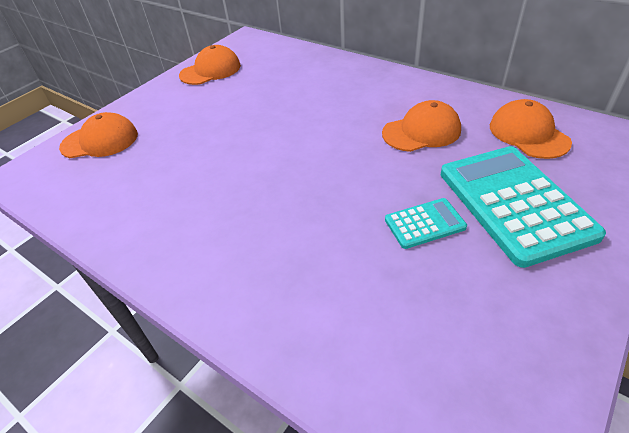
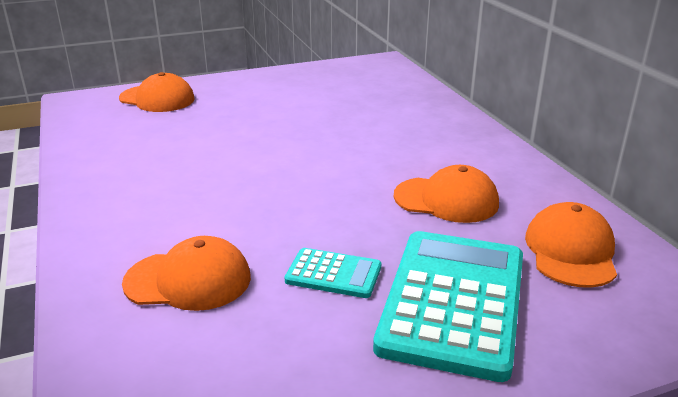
camera: 30 degrees right, 15 degrees down
orange cap [179,45,241,85] -> orange cap moved to [122,236,251,311]

